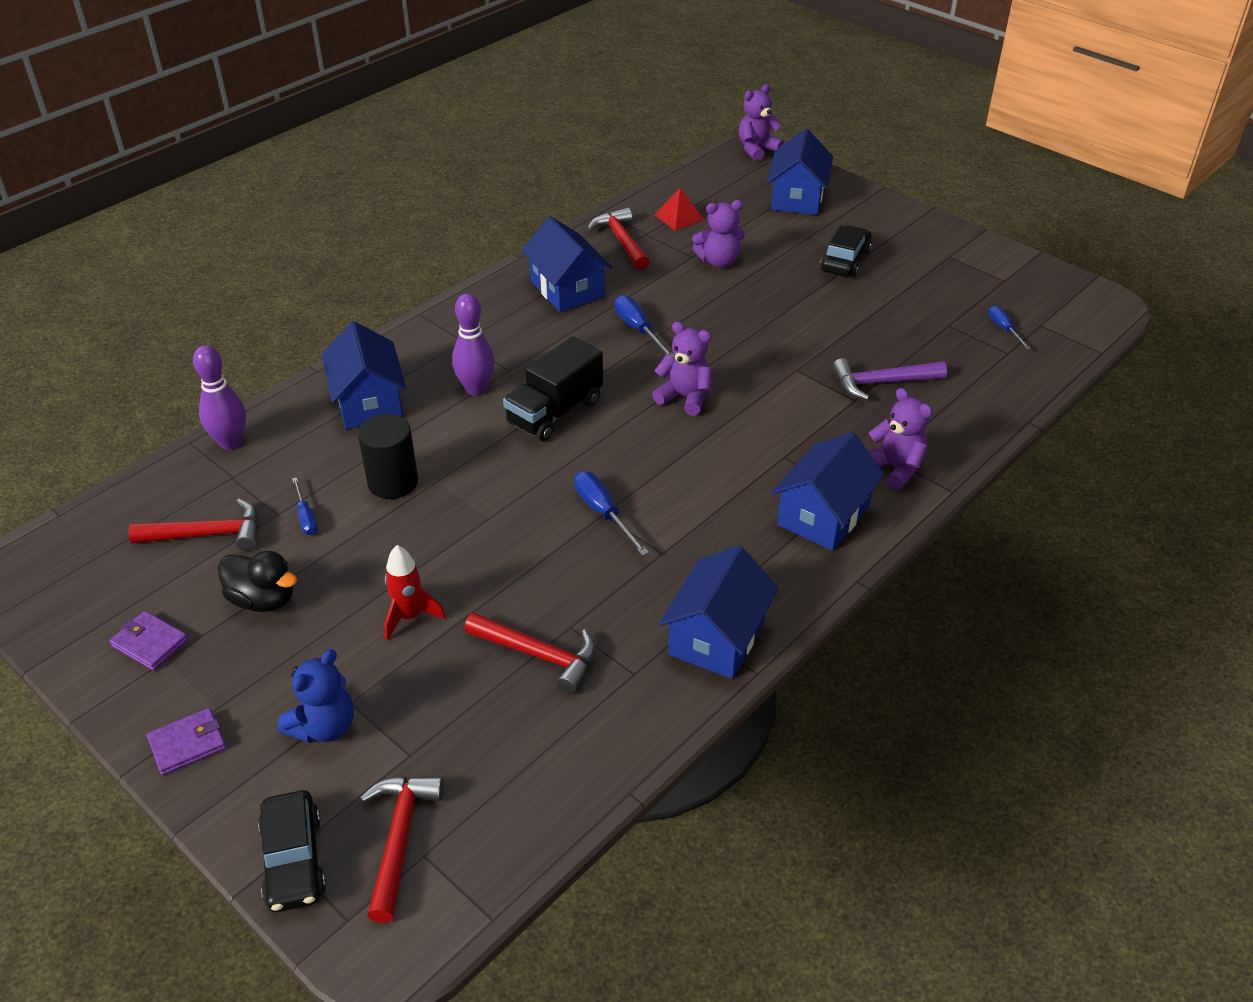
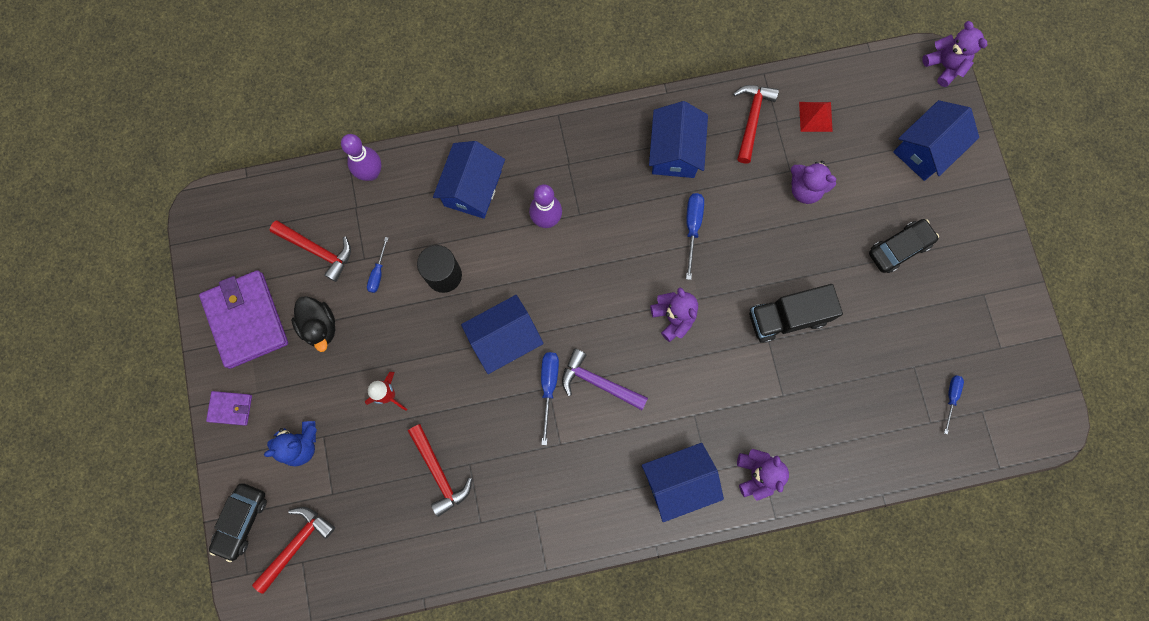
camera: 35 degrees right, 35 degrees up
purple wallet [109,611,188,671] -> purple wallet [199,270,288,369], size x2.10
black truck [503,336,603,441] -> black truck moved to [749,284,843,343]
blue house [659,546,779,679] -> blue house moved to [461,295,544,374]
purple teddy bear [739,84,784,161] -> purple teddy bear turned 60 degrees clockwise [922,21,987,87]
purple hammer [832,358,947,400] -> purple hammer moved to [562,349,648,410]

